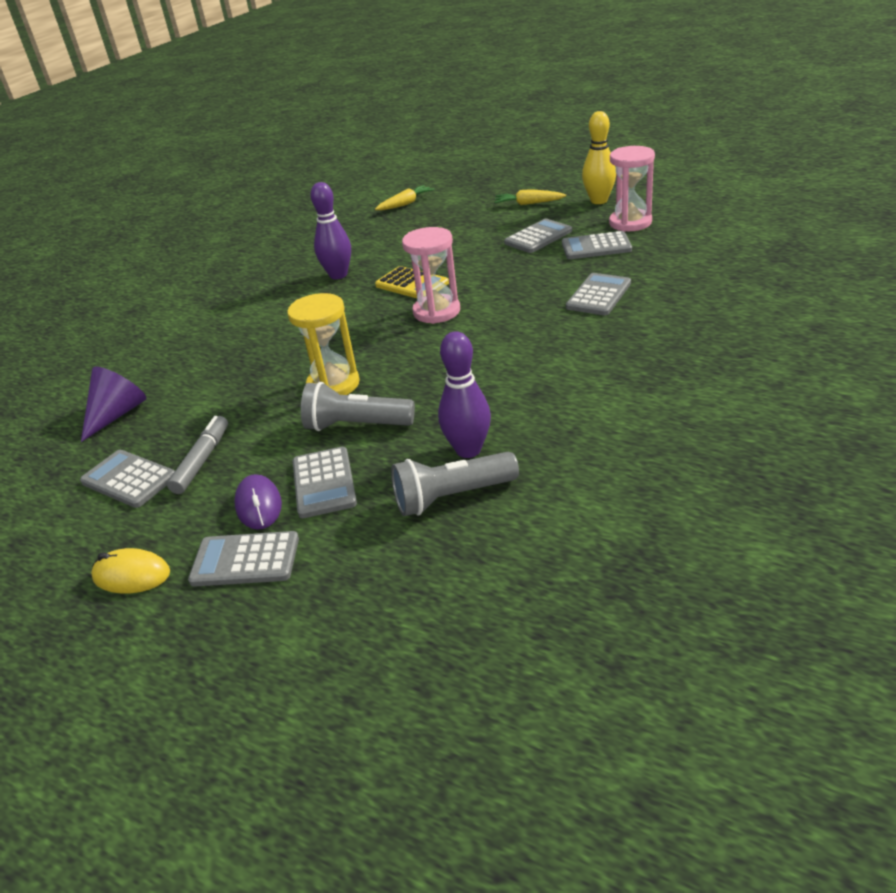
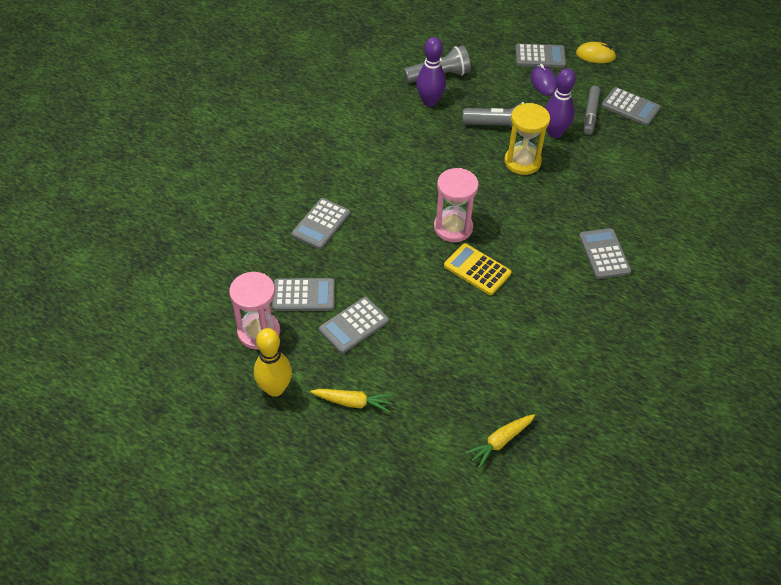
camera: 175 degrees right, 15 degrees up
purple cone [81,366,146,442] -> none
grey calculator [293,447,357,518] -> grey calculator moved to [579,228,631,279]
purple bowling pin [310,182,351,279] -> purple bowling pin moved to [545,68,576,138]

